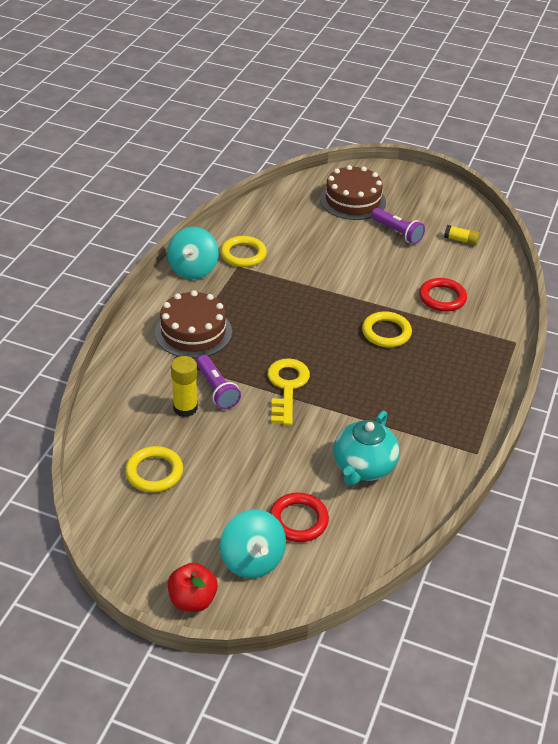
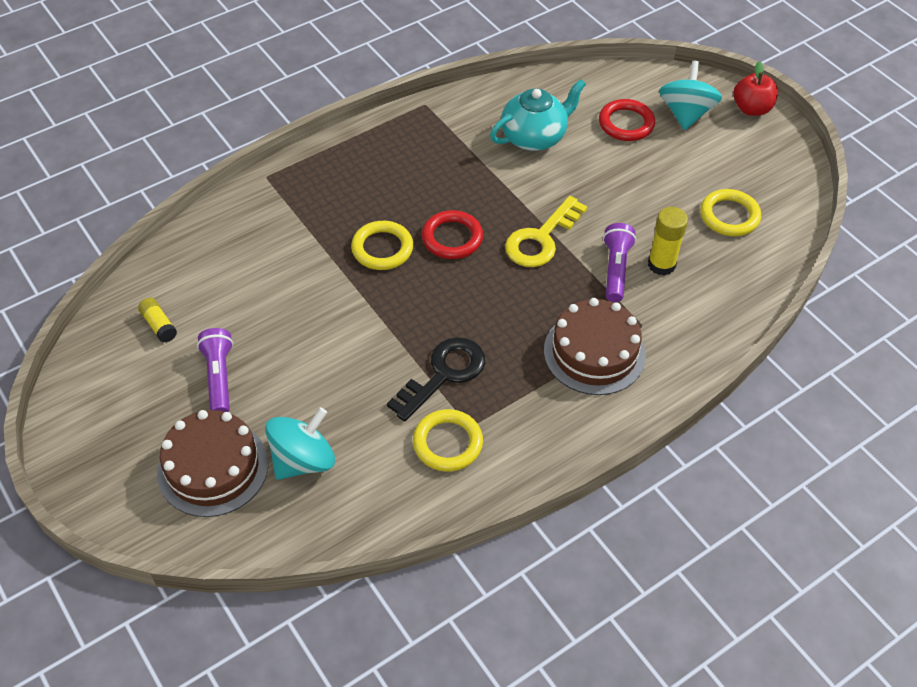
camera: 145 degrees left, 10 degrees up
turquoise spinning top [167,227,219,279] -> turquoise spinning top moved to [265,407,335,480]
red ring [419,278,467,312] -> red ring moved to [422,210,483,259]
none -> black key [387,337,485,422]

